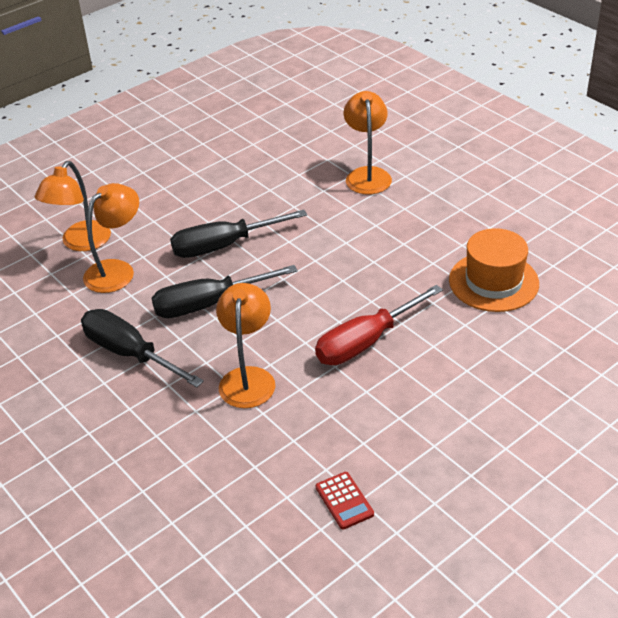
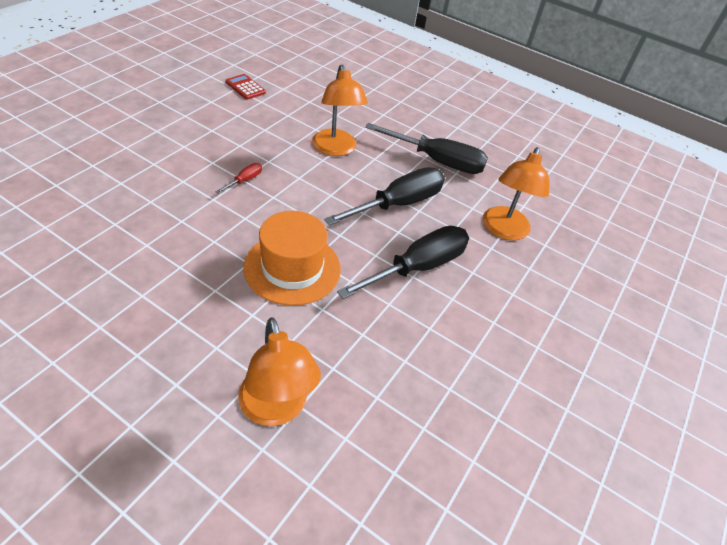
camera: 155 degrees right, 5 degrees up
orange lamp [35,161,111,251] -> none
red screwdriver [315,285,443,365] -> red screwdriver [216,163,262,194], size x0.42
orange hat [449,228,539,312] -> orange hat moved to [243,211,341,306]

